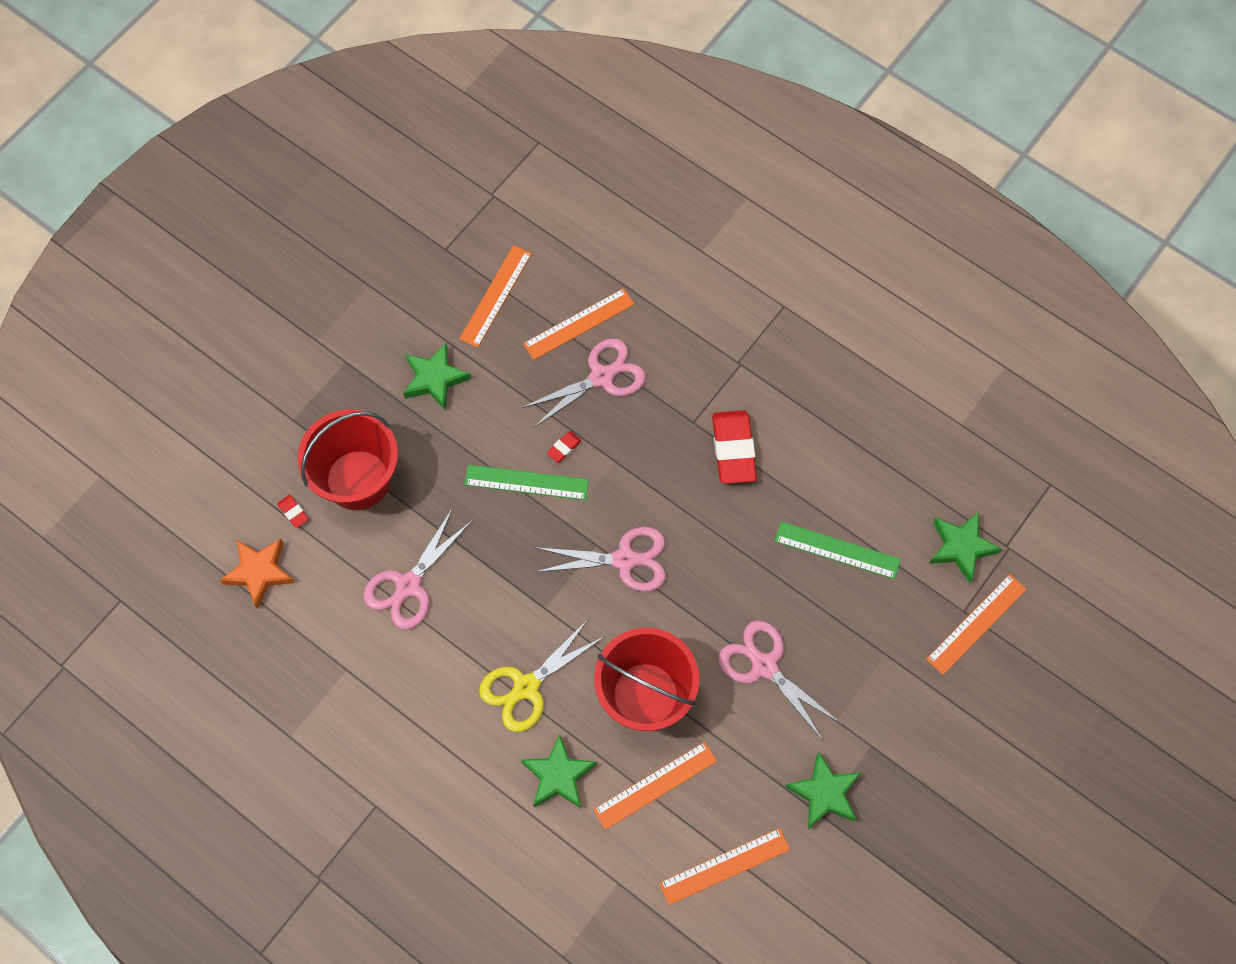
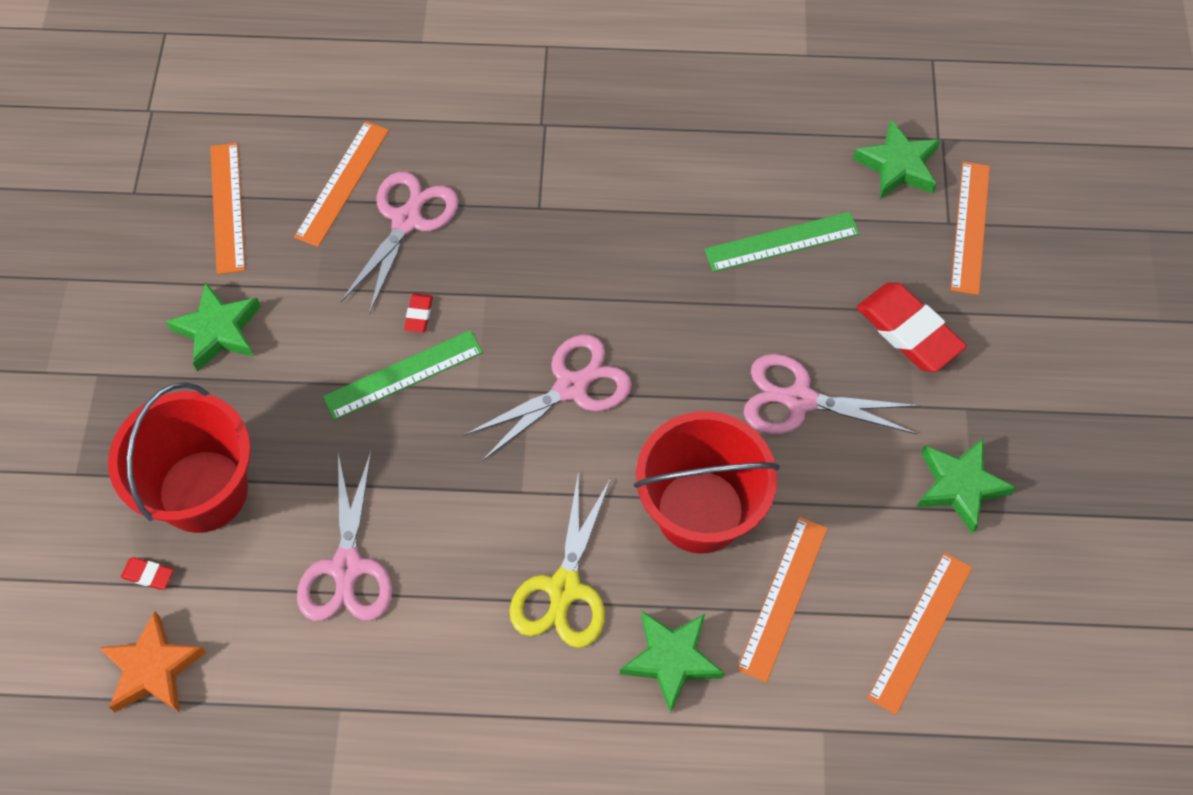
camera: 35 degrees left, 5 degrees down
red eraser [712,410,757,484] -> red eraser moved to [857,283,967,372]

